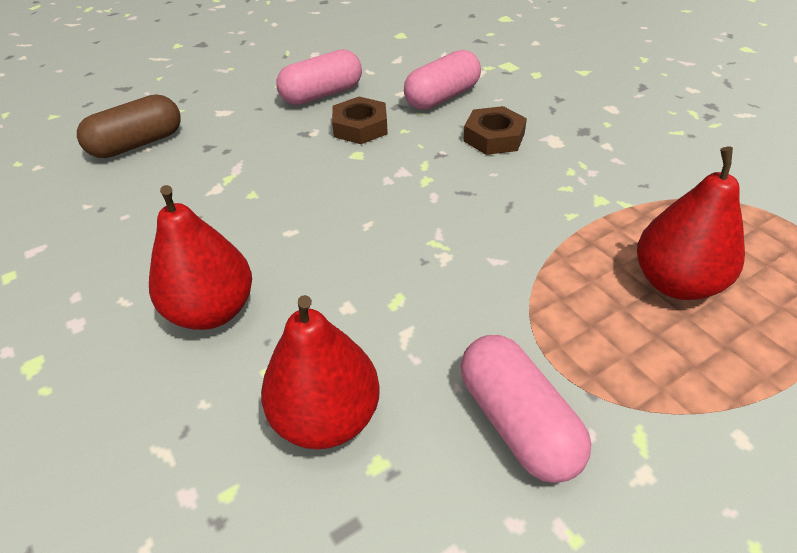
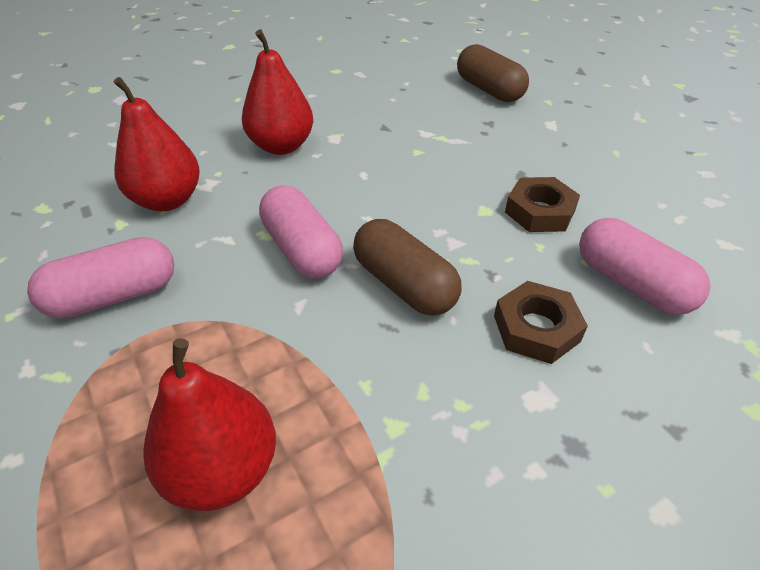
camera: 90 degrees right, 0 degrees up
pink capsule [276,49,362,105] -> pink capsule moved to [259,185,343,278]
none -> brown capsule [353,219,461,316]

